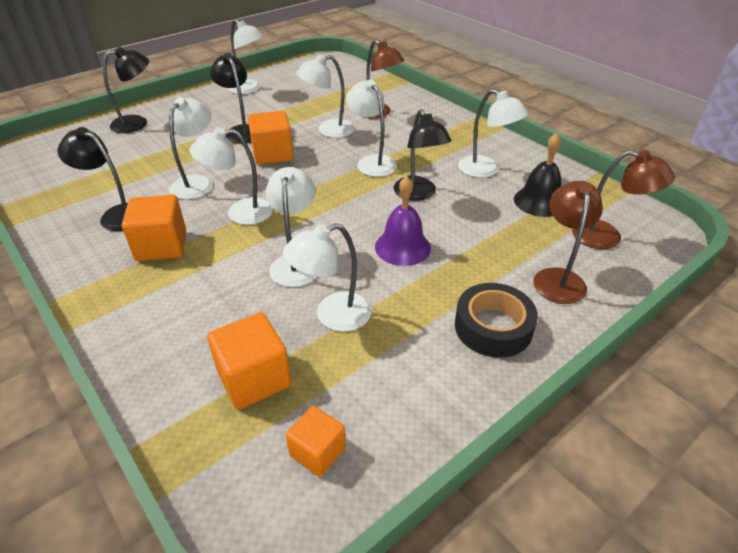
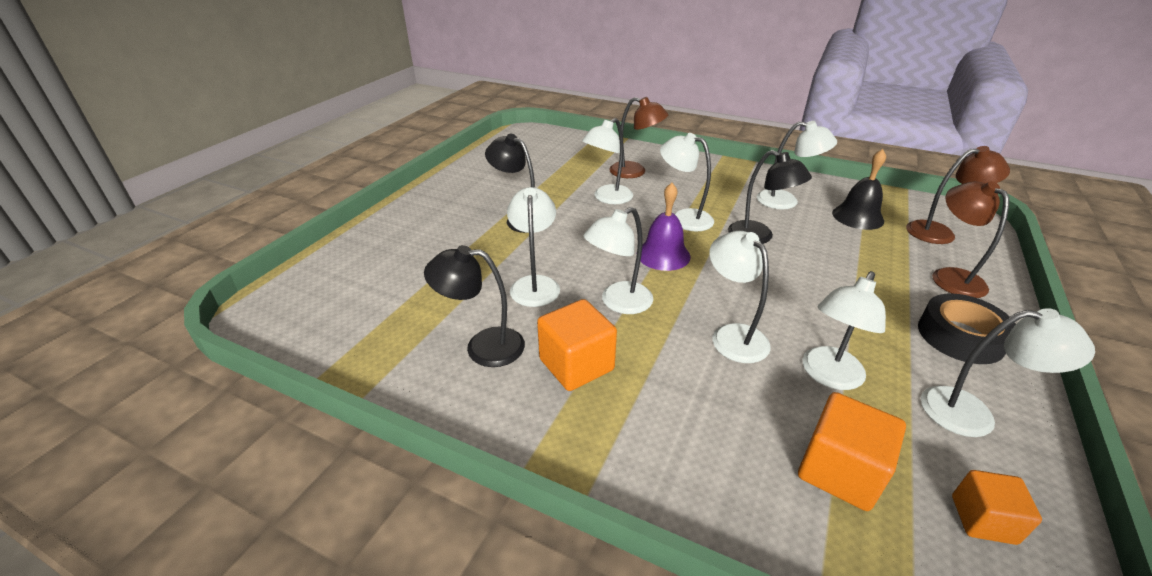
camera: 25 degrees left, 5 degrees down
black lamp [103,47,149,133] -> none
white lamp [228,19,264,94] -> white lamp moved to [921,308,1095,437]
orange cube [248,111,294,165] -> none
purple bell [375,176,431,266] -> purple bell moved to [640,183,691,271]

